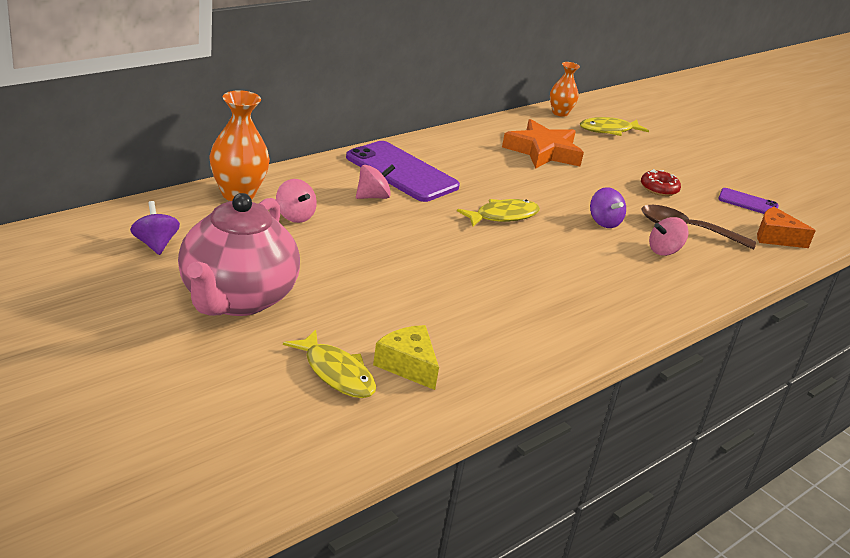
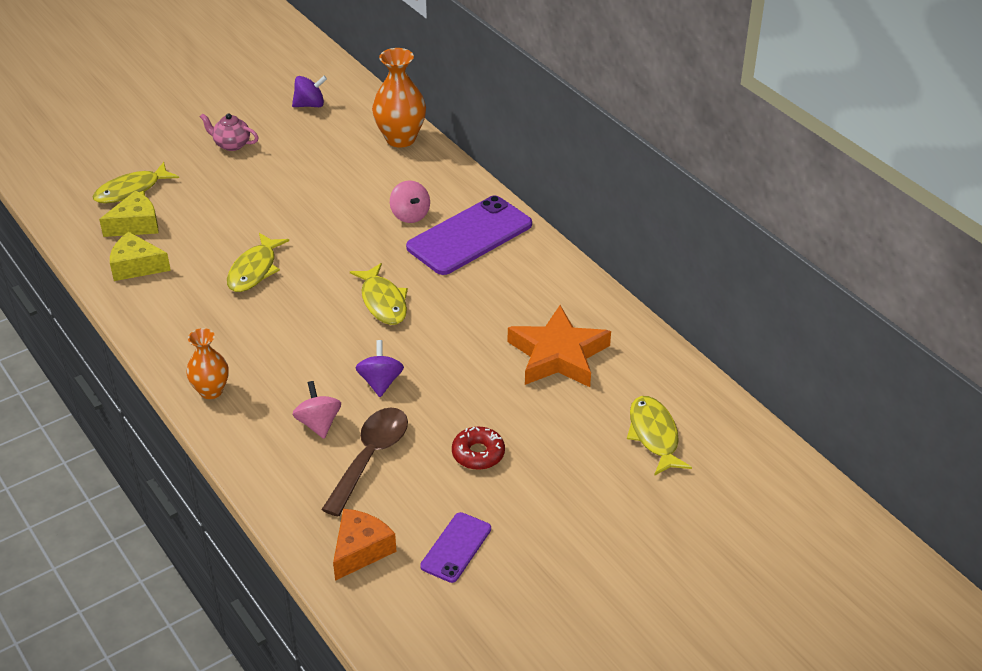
camera: 100 degrees right, 10 degrees up
pink teapot [178,193,300,316] -> pink teapot [200,113,259,151], size x0.40
pink spinning top [276,179,317,223] -> none
orange vase [550,62,580,117] -> orange vase moved to [186,328,229,399]
purple spinning top [590,187,626,228] -> purple spinning top turned 105 degrees clockwise [356,340,404,397]
none -> yellow cheese [110,232,171,281]
none -> yellow fish [227,233,289,292]

